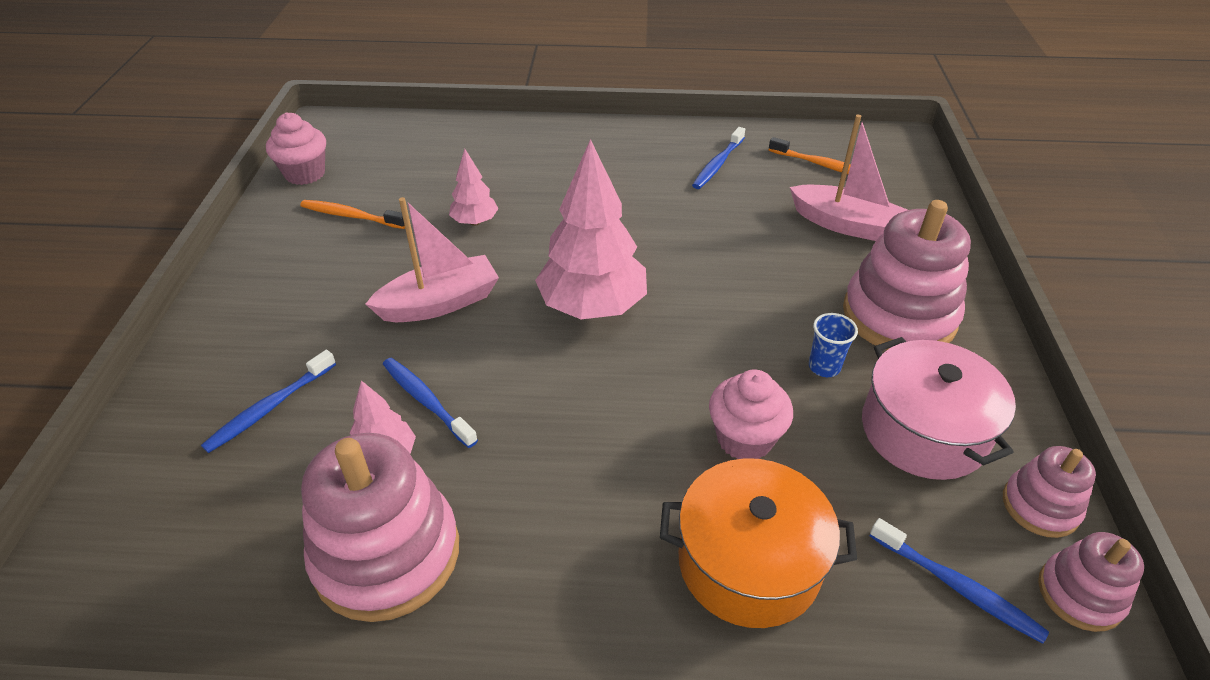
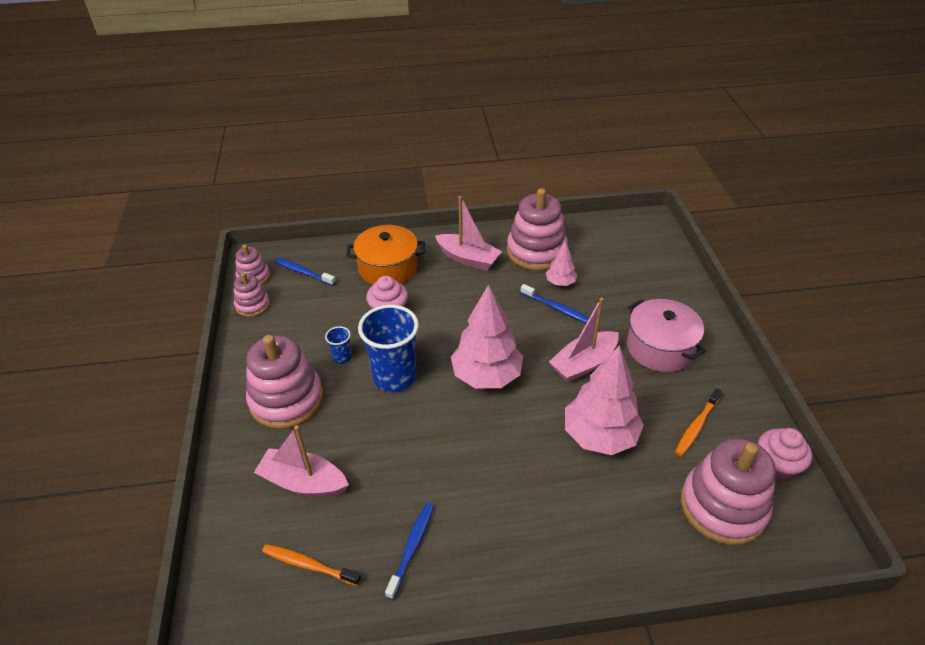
camera: 170 degrees right, 0 degrees up
blue toothbrush [201,350,336,453] -> none
orange toothbrush [300,200,405,229] -> orange toothbrush turned 120 degrees clockwise [675,388,722,456]
pink tree [449,149,499,226] -> pink tree [565,345,644,455], size x2.00
pink pot [862,337,1016,480] -> pink pot moved to [627,299,706,372]
none -> blue cup [358,305,419,392]
none -> pink boat [435,196,502,271]
none -> pink stacking toy [681,438,776,545]

